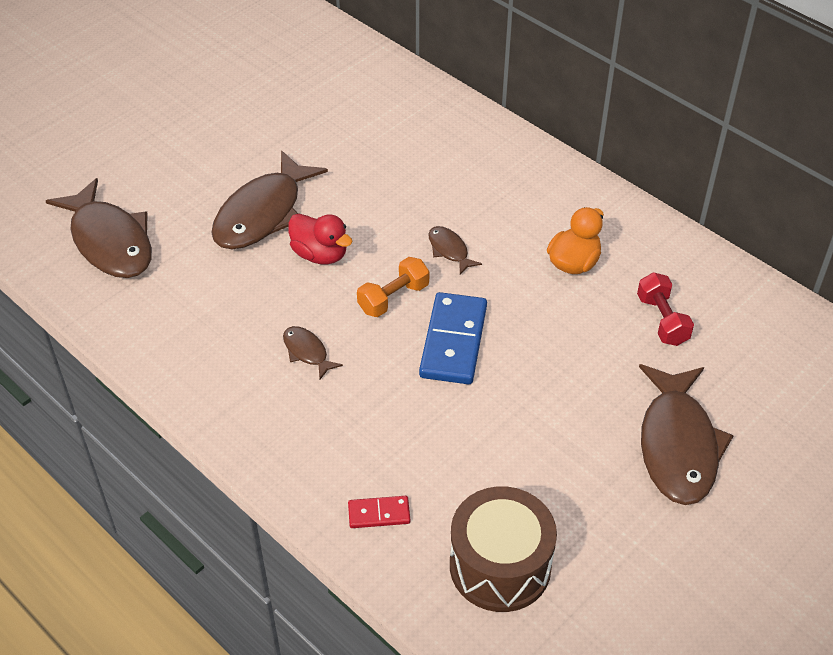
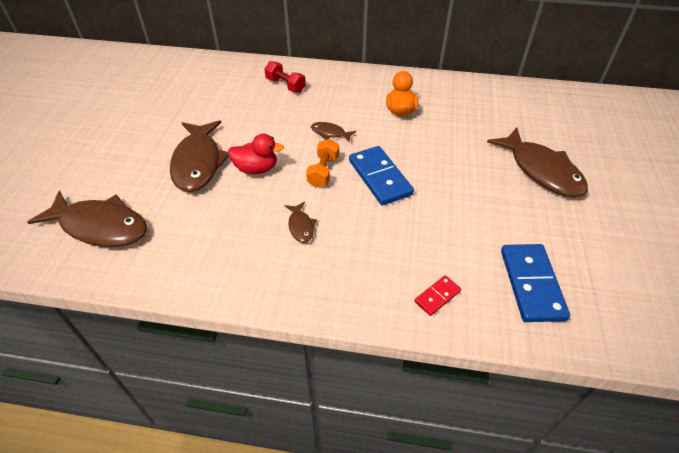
camera: 35 degrees left, 0 degrees up
brown fish [283,326,343,379] -> brown fish turned 120 degrees counterclockwise [285,202,317,243]
brown drum [450,486,557,612] -> blue domino [501,244,570,322]
red dumbbell [637,272,694,346] -> red dumbbell moved to [264,61,306,93]

